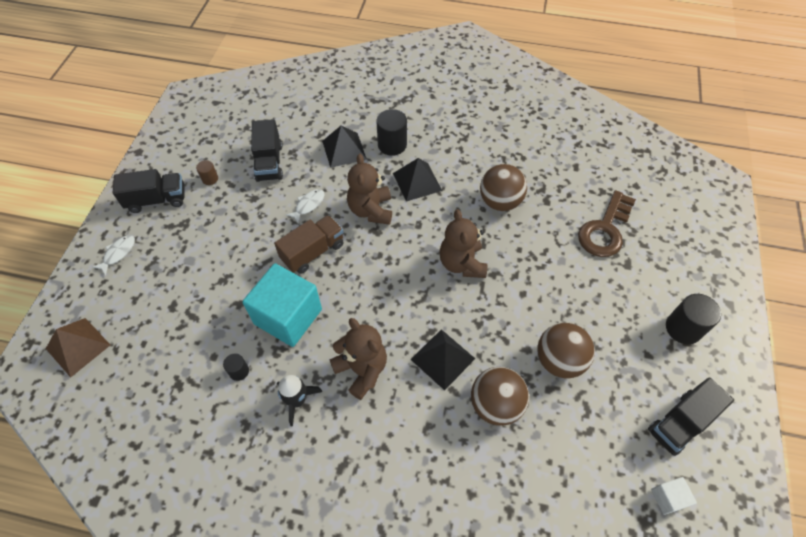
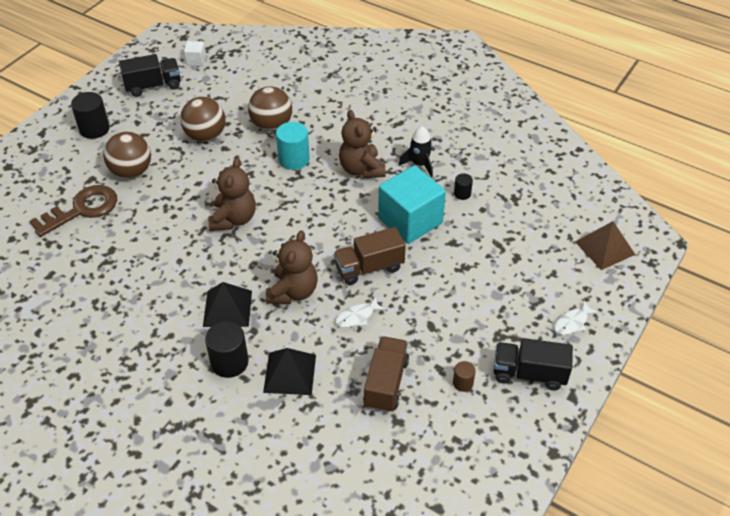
camera: 160 degrees left, 10 degrees down
black truck [251,119,283,182] -> brown truck [363,336,409,413]
black pyramid [410,329,475,390] -> turquoise cylinder [276,122,310,170]
brown ball [480,164,527,211] -> brown ball moved to [103,132,151,178]

